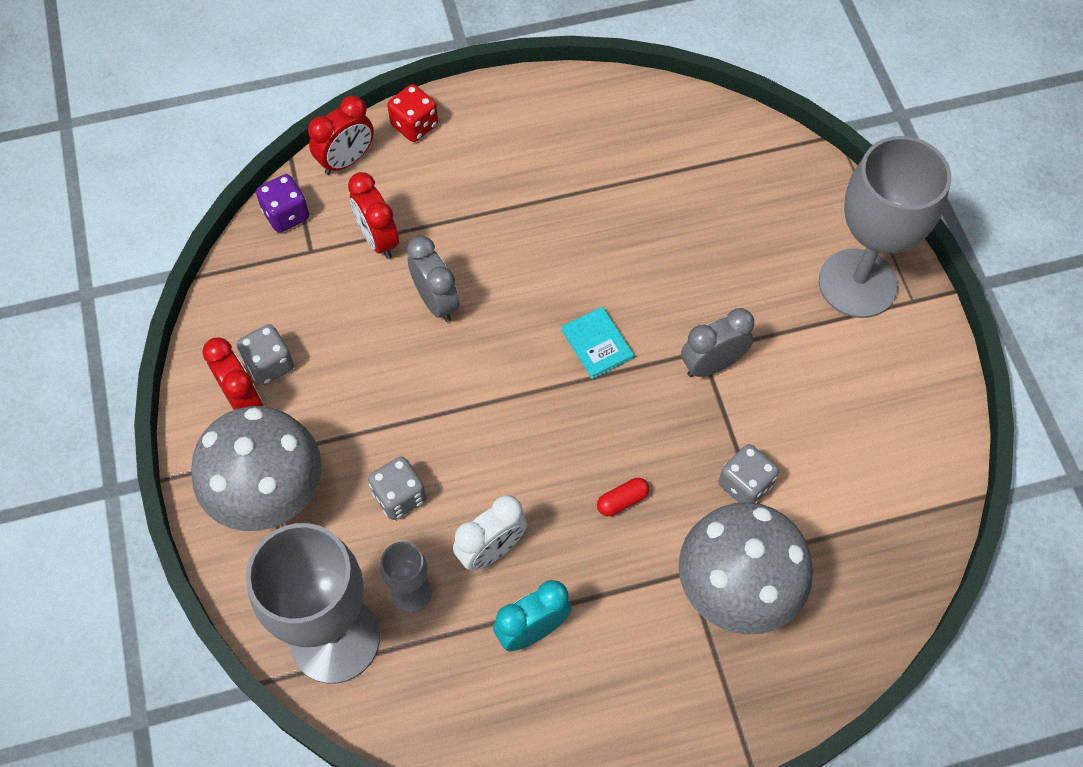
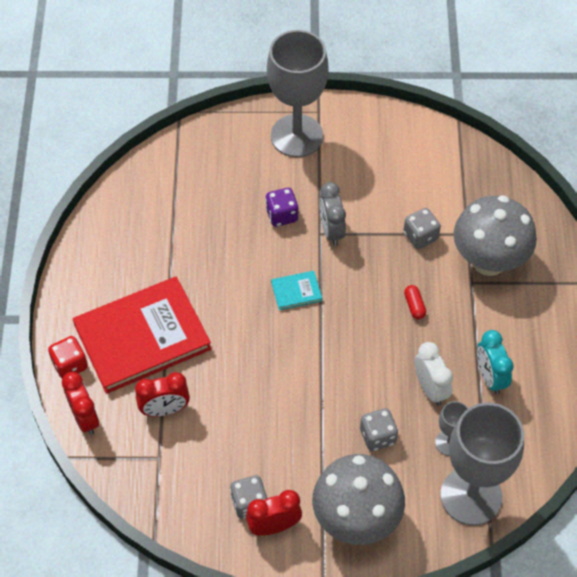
camera: 75 degrees left, 5 degrees down
purple dice [256,174,309,233] -> purple dice moved to [265,188,298,227]
grey clock [407,236,459,322] -> none
none -> red book [73,277,211,394]

